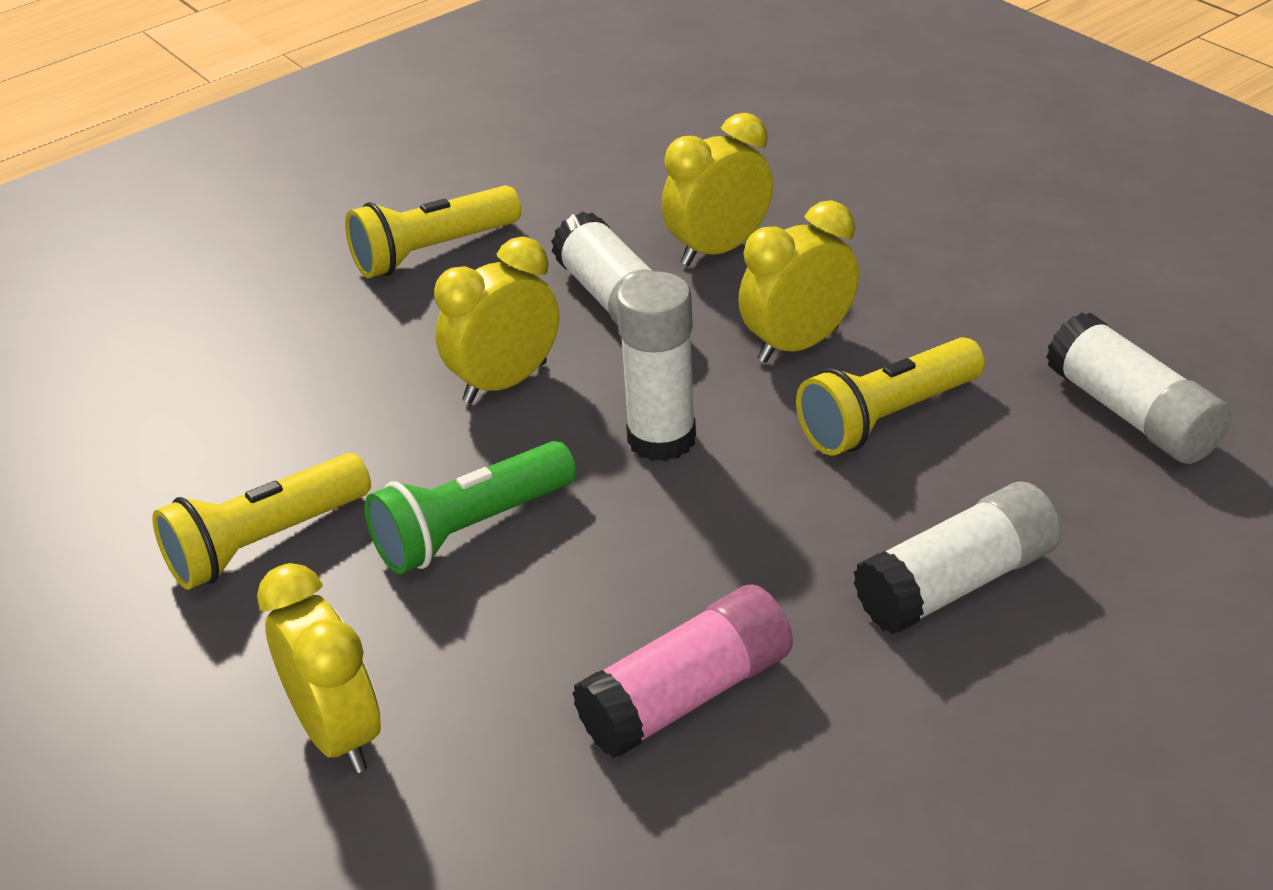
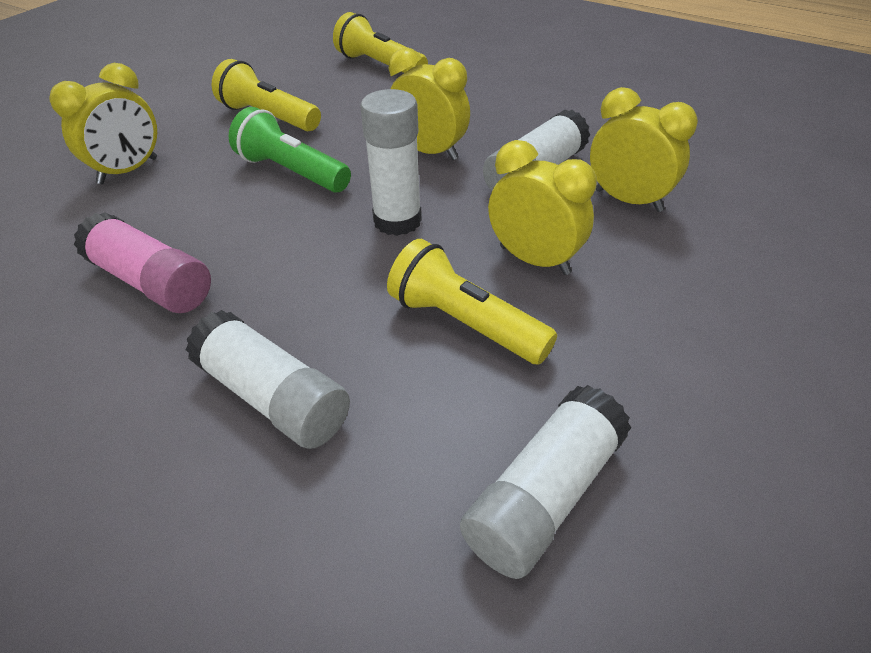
camera: 70 degrees right, 5 degrees up
yellow flashlight [345,185,521,278] -> yellow flashlight moved to [333,12,428,73]

